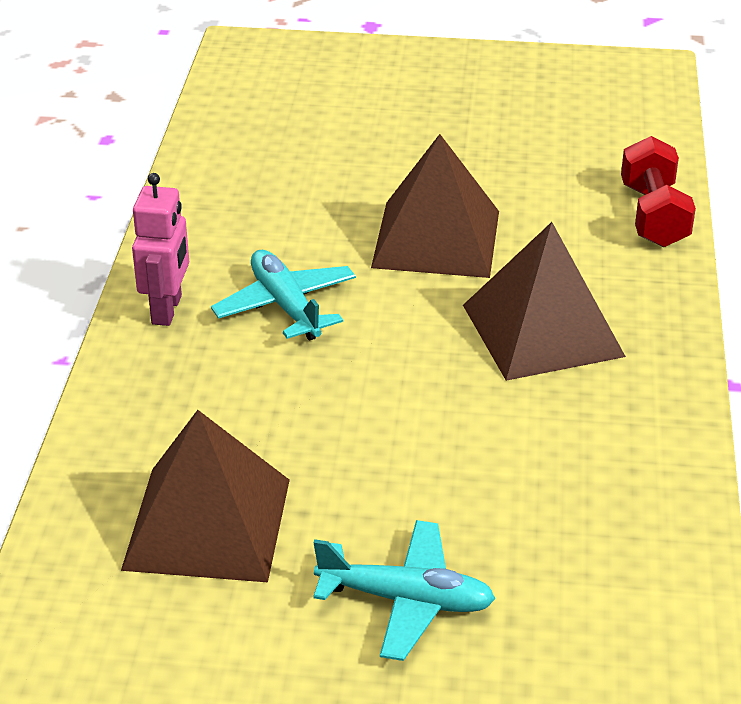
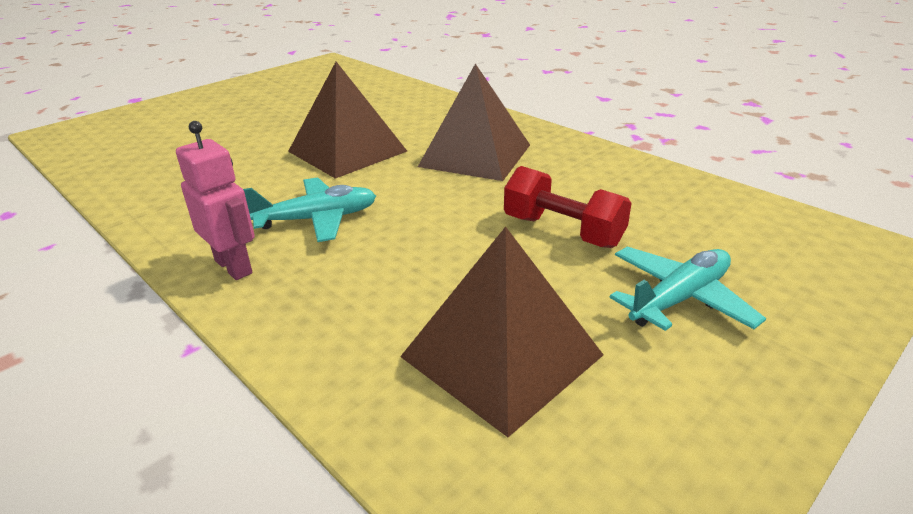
camera: 50 degrees left, 5 degrees down
turquoise plane [211,250,356,341] -> turquoise plane turned 150 degrees clockwise [243,177,376,242]
red dumbbell [621,136,696,247] -> red dumbbell moved to [504,166,632,248]

